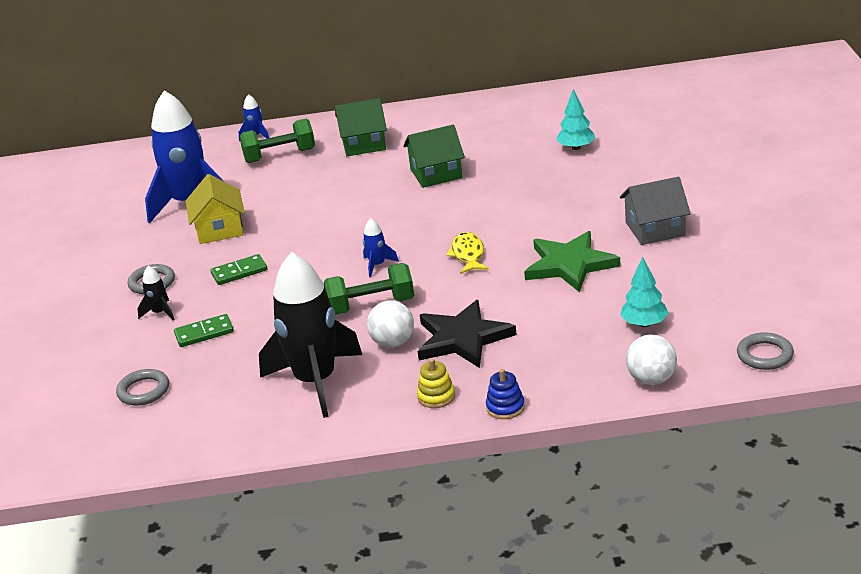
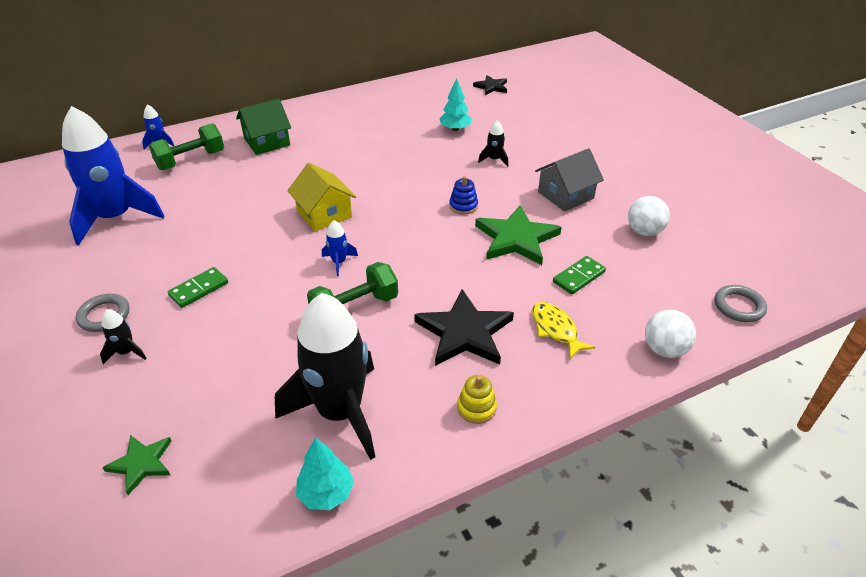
camera: 25 degrees left, 10 degrees up
grey ring [116,369,169,406] -> green star [102,435,171,495]
green domino [174,314,234,347] -> green domino moved to [553,256,606,294]
yellow house [186,174,245,244] -> yellow house moved to [287,163,356,231]
white ball [367,300,414,348] -> white ball moved to [628,196,670,236]
green house [403,124,465,188] -> none
yellow fish [446,232,489,274] -> yellow fish moved to [532,302,595,359]
blue stacking toy [486,369,525,419] -> blue stacking toy moved to [449,176,478,214]
turquoise tree [620,257,669,327] -> turquoise tree moved to [296,438,354,510]
none -> black star [473,75,507,95]
none -> black rocket [478,120,508,167]

